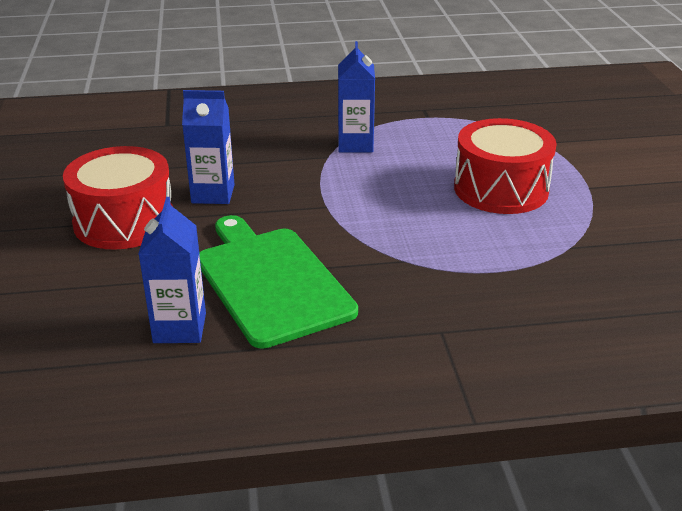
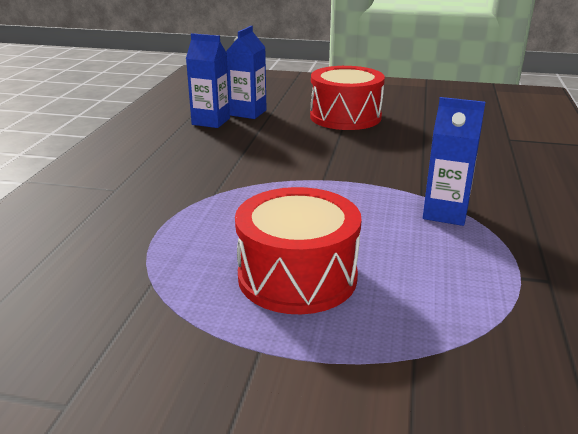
camera: 110 degrees right, 5 degrees down
blue carton [182,90,235,204] -> blue carton moved to [226,26,267,119]
green cutting board [199,215,358,349] -> none

